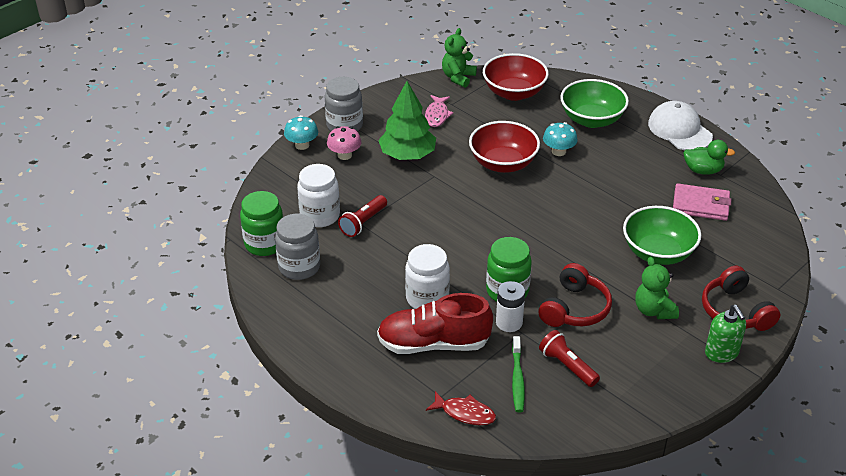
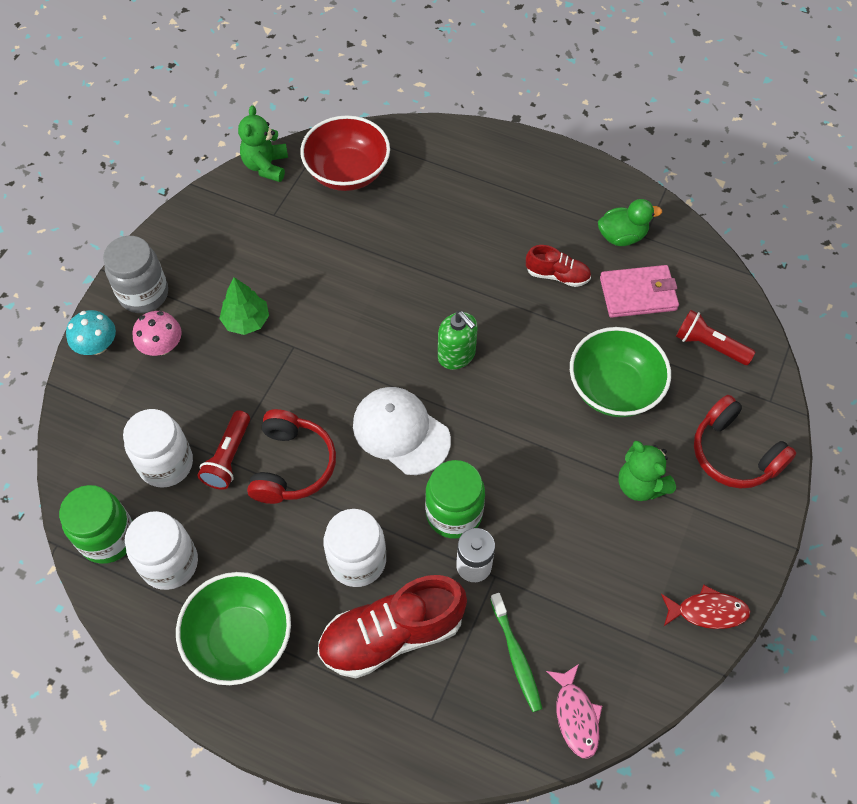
camera: 20 degrees left, 20 degrees up
grey jar [275,214,320,280] -> white jar [125,511,198,590]
green tree [378,81,436,160] -> green tree [219,277,269,335], size x0.62
pink fish [425,95,453,127] -> pink fish moved to [546,664,602,759]
red fish [426,391,496,425] -> red fish moved to [661,585,750,629]
red bowl [469,121,540,173] -> none
red headphones [539,263,612,327] -> red headphones moved to [247,409,336,504]
red flashlight [539,330,600,387] -> red flashlight moved to [676,310,755,365]
turquoise mushroom [543,122,578,156] -> none
green bowl [560,79,629,128] -> green bowl moved to [176,572,291,685]
white cap [648,101,713,150] -> white cap moved to [353,387,451,475]
green soap dispenser [705,305,746,363] -> green soap dispenser moved to [438,311,478,370]
none -> red shoe [526,245,591,287]

